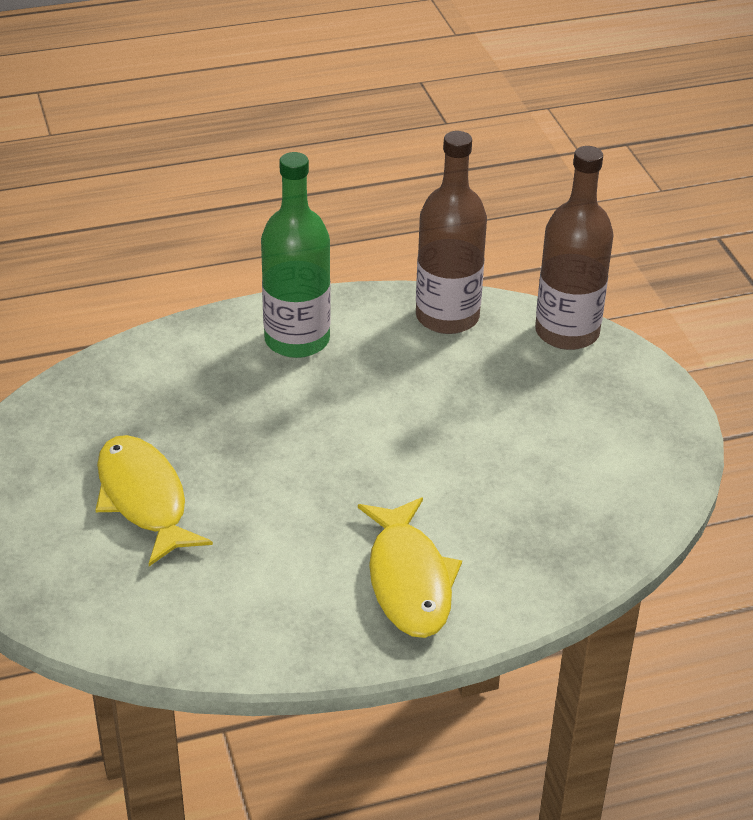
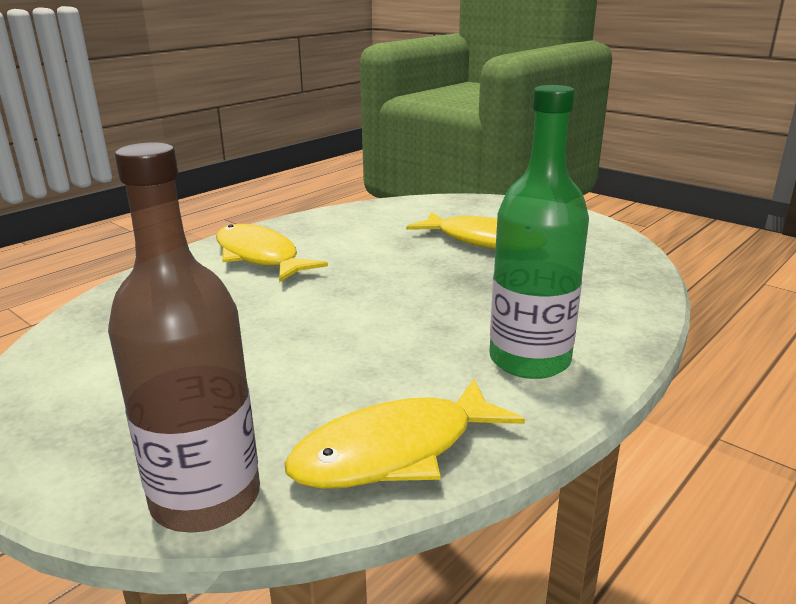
camera: 150 degrees right, 15 degrees down
brown bottle [416,131,487,334] -> yellow fish [285,379,525,489]

